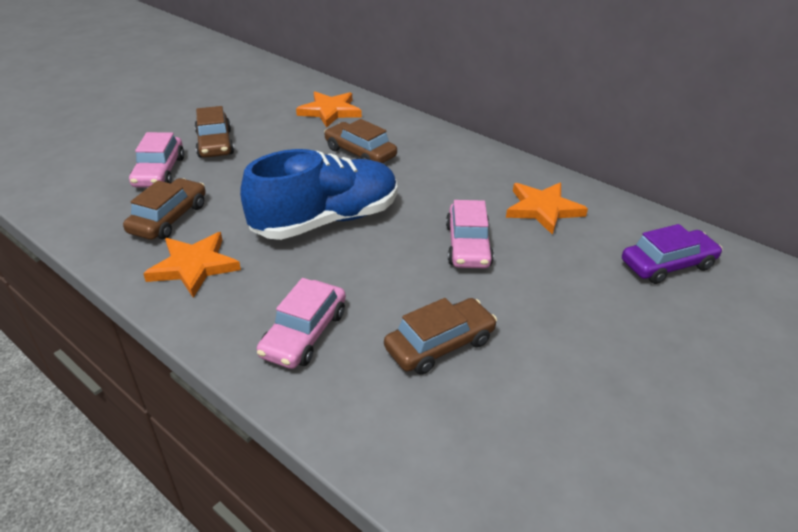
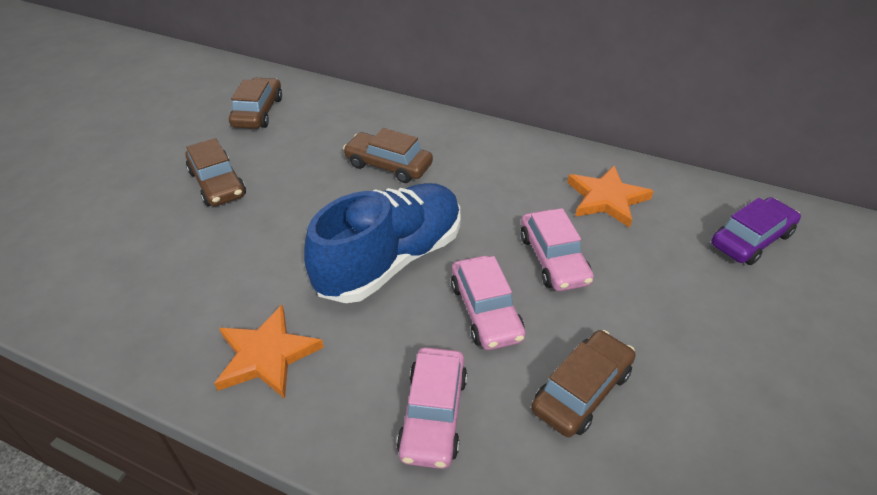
camera: 15 degrees left, 5 degrees up
brown car [123,178,206,240] -> brown car moved to [229,78,282,129]
pink car [129,132,184,187] -> pink car moved to [451,256,526,350]
orange star [296,92,362,128] -> none

